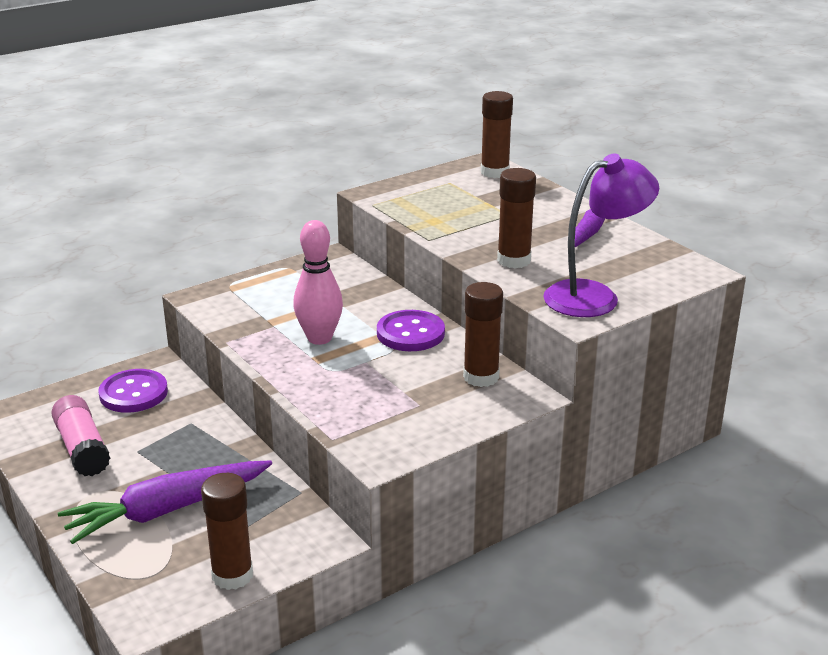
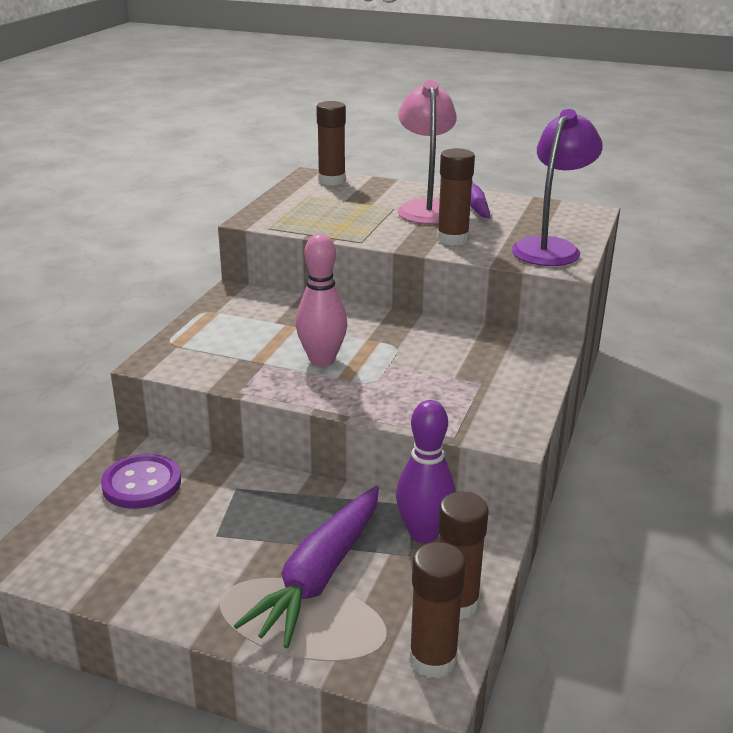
camera: 35 degrees left, 0 degrees up
pink glue stick [51,395,110,476] -> none
purple button [377,310,445,351] -> none
brown glue stick [463,282,503,387] -> brown glue stick moved to [409,542,466,678]
none -> purple bowling pin [396,400,456,543]
none -> pink lamp [397,80,457,224]

